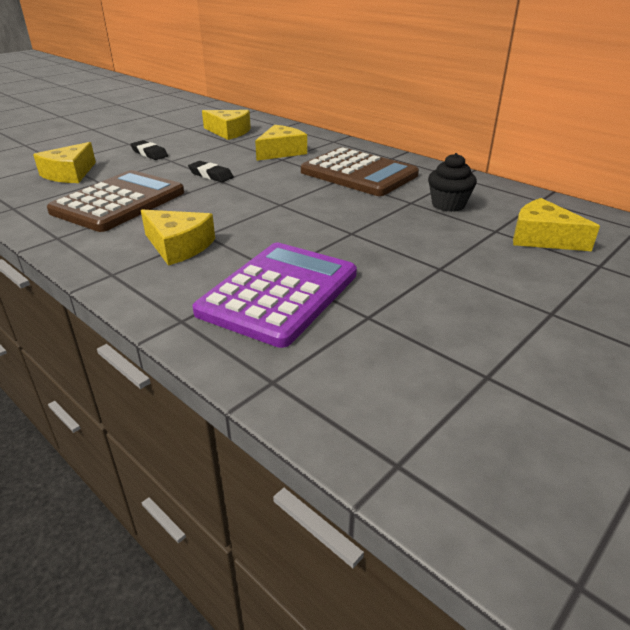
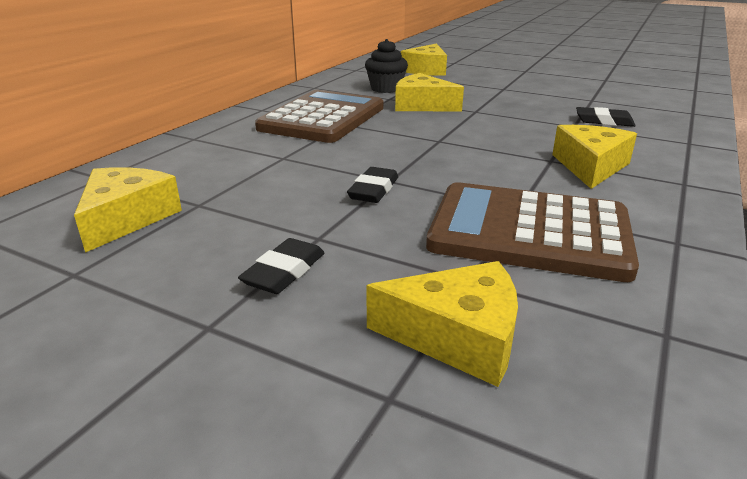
camera: 105 degrees left, 5 degrees down
purple calculator [193,243,357,348] -> black eraser [576,107,636,127]
yellow cheese [255,125,307,161] -> yellow cheese moved to [395,73,464,112]

